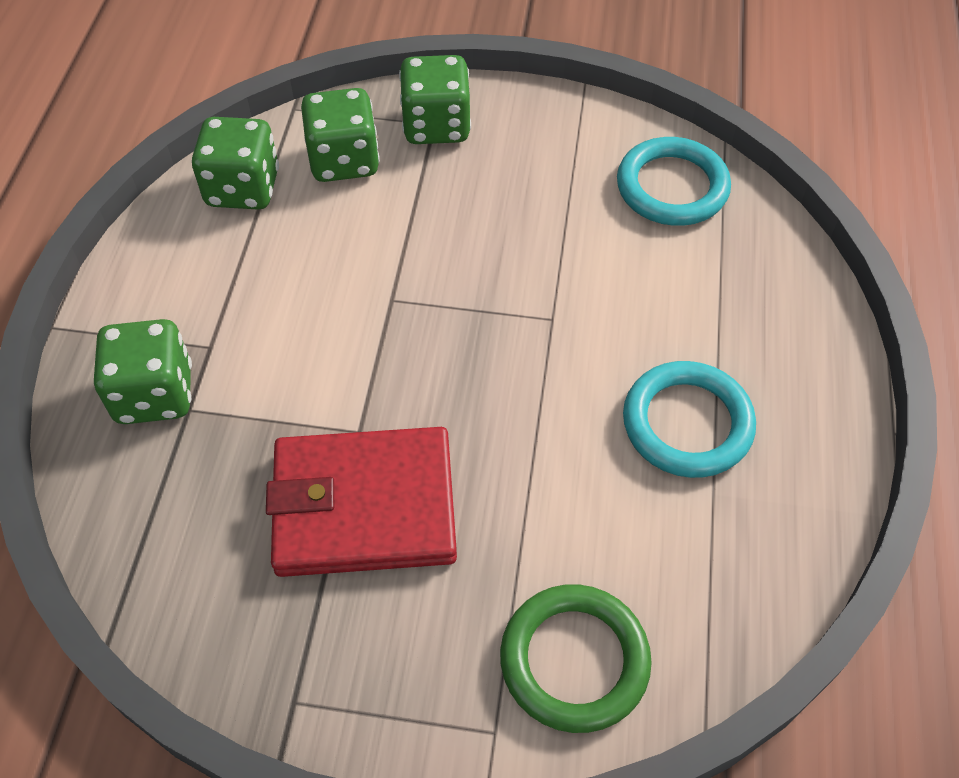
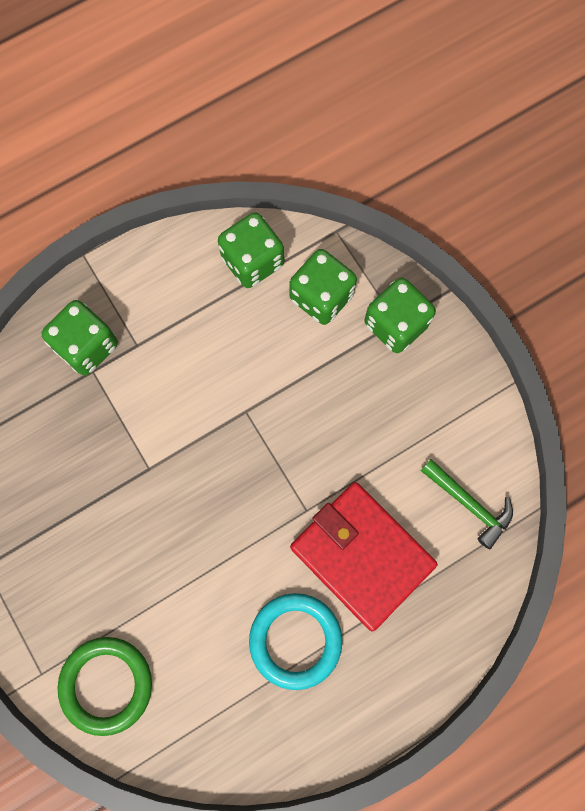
camera: 50 degrees right, 20 degrees up
red wallet [266,427,457,577] -> red wallet moved to [290,482,437,632]
turquoise ring [617,137,731,226] -> green hammer [421,459,513,549]

